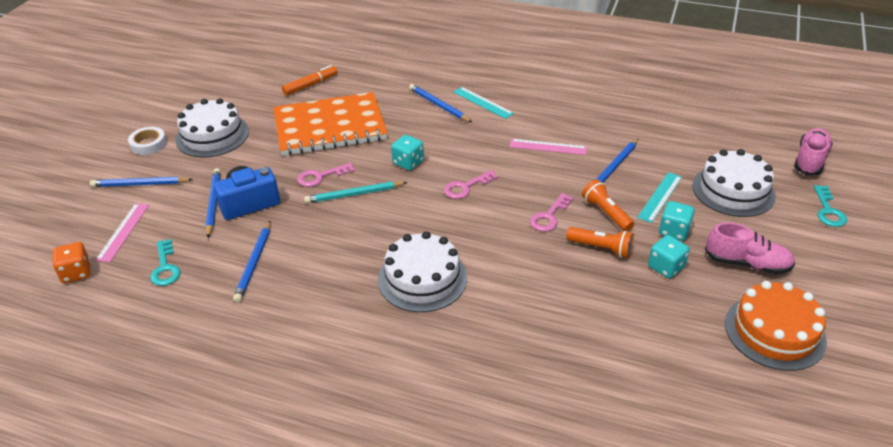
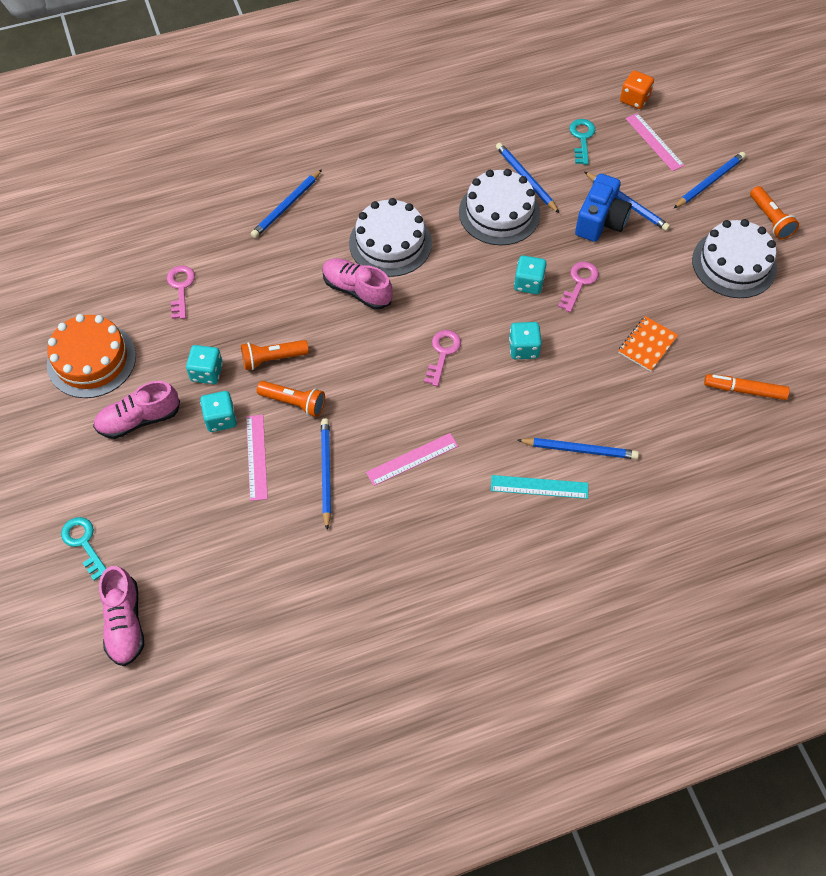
camera: 140 degrees right, 20 degrees up
white tape [128,127,167,155] -> orange flashlight [750,186,799,240]
turquoise key [150,239,181,286] -> turquoise key turned 60 degrees clockwise [569,119,596,165]
orange notebook [273,92,388,156] -> orange notebook [618,316,678,372], size x0.41
orange marker [282,65,338,96] -> orange marker turned 90 degrees clockwise [704,374,790,400]
turquoise pencil [304,181,408,204] -> turquoise dice [514,255,547,294]
pink key [530,193,574,231] -> pink key moved to [167,266,195,319]
turquoise ruler [637,172,682,223] -> pink ruler [246,415,268,501]
white cake [693,149,776,217] -> white cake moved to [459,169,541,245]
none -> blue pencil [251,170,322,238]
none -> pink shoe [322,258,393,310]

